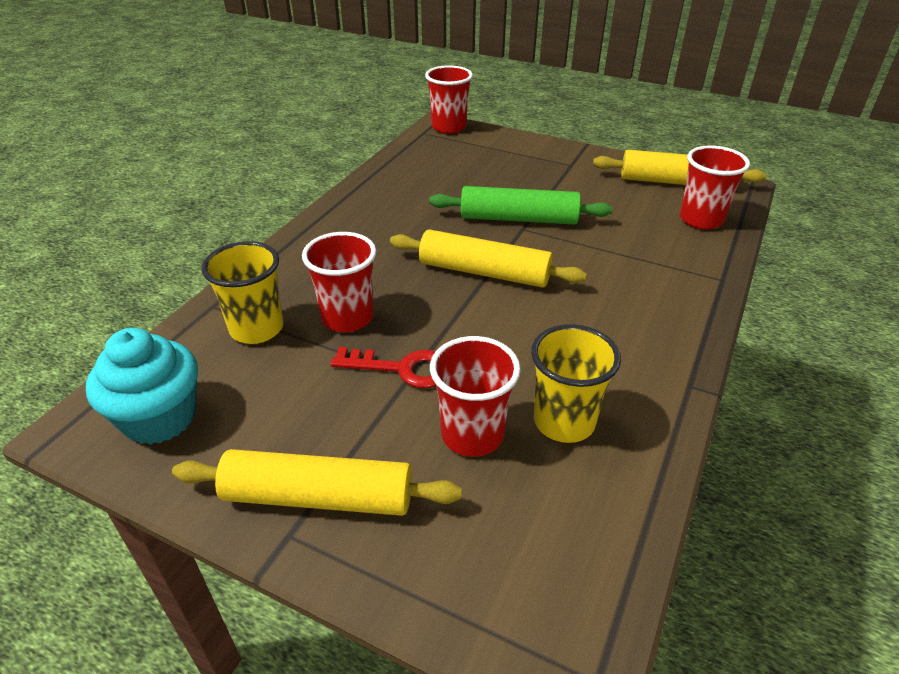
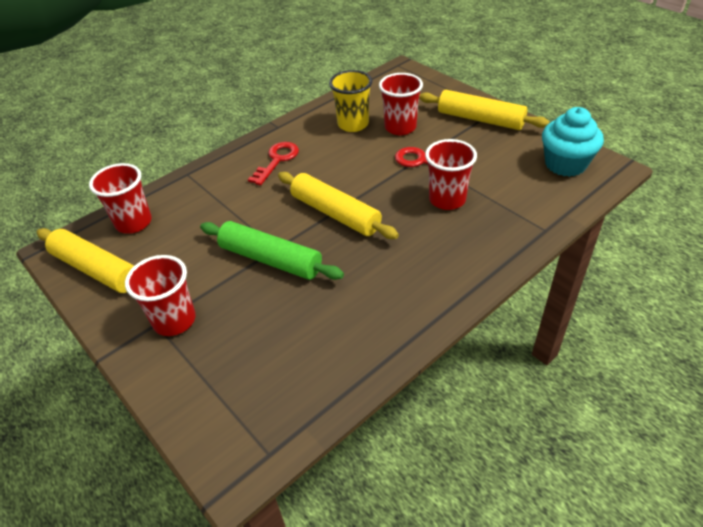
camera: 155 degrees left, 5 degrees up
yellow cup [201,241,283,344] -> none
red cup [425,65,473,134] -> red cup moved to [125,255,196,336]
none -> red key [248,142,299,186]

